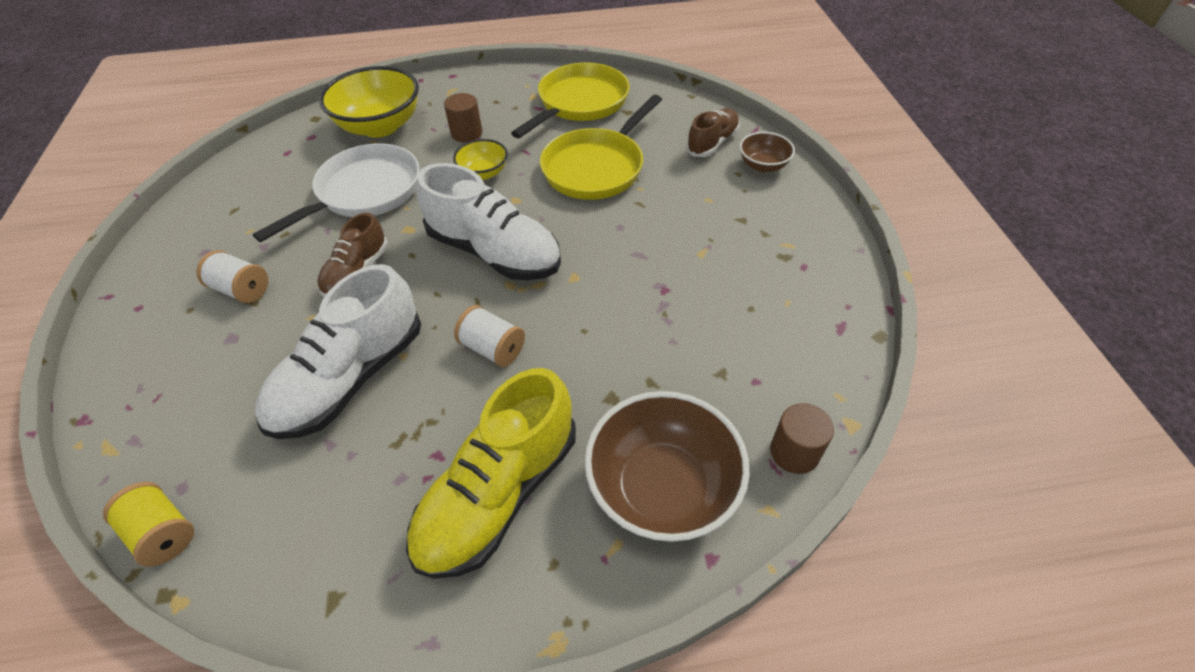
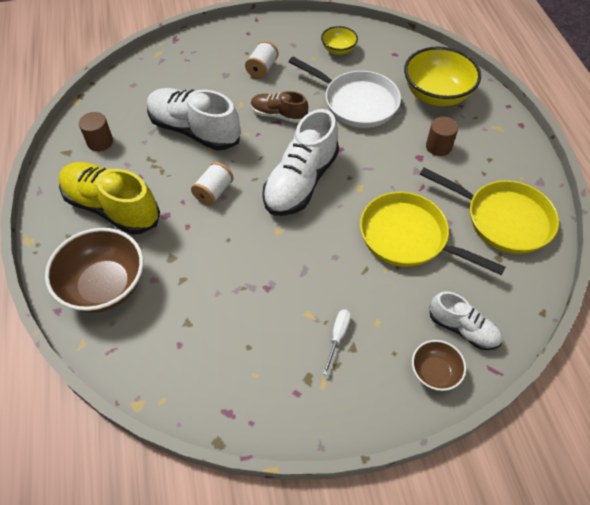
camera: 85 degrees right, 5 degrees up
yellow spool [103,482,194,567] -> none
yellow bowl [453,139,508,180] -> yellow bowl moved to [321,26,358,55]
brown shoe [686,108,740,157] -> white shoe [430,292,503,350]
brown cylinder [770,403,834,474] -> brown cylinder moved to [79,112,113,151]
none -> white screwdriver [323,309,351,375]

